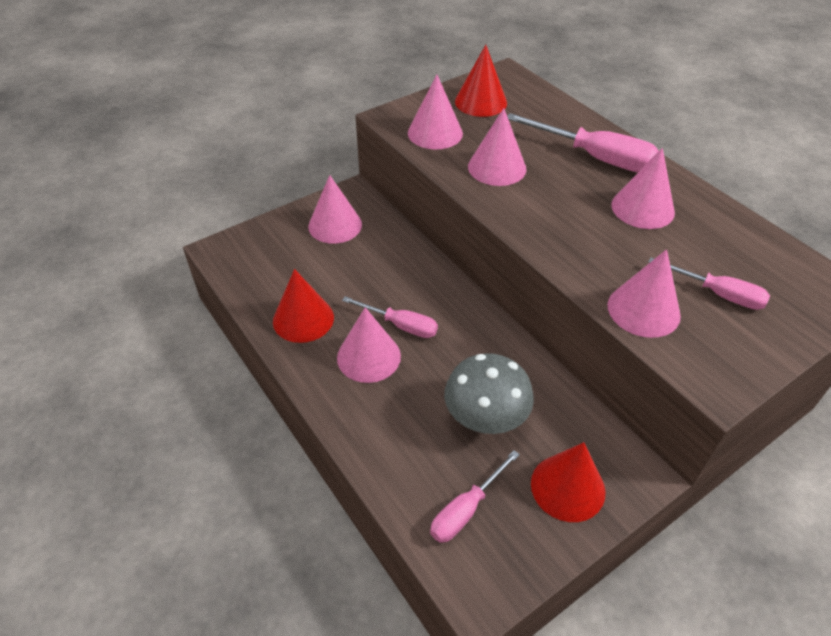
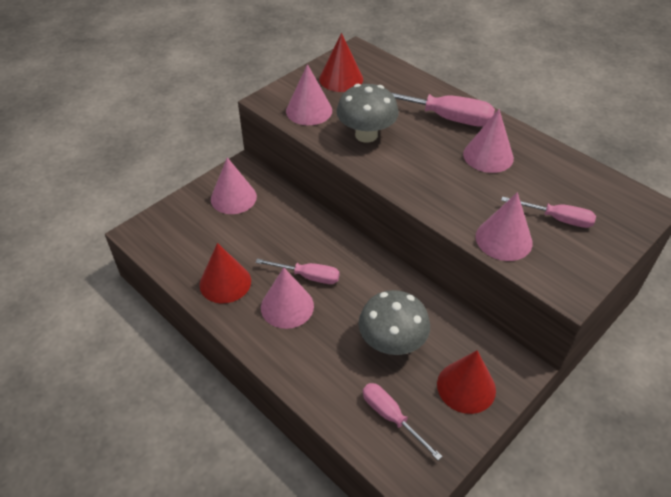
camera: 10 degrees left, 0 degrees up
pink screwdriver [430,450,520,543] -> pink screwdriver turned 105 degrees clockwise [363,383,442,460]
pink cone [468,108,526,186] -> grey mushroom [337,84,399,143]

